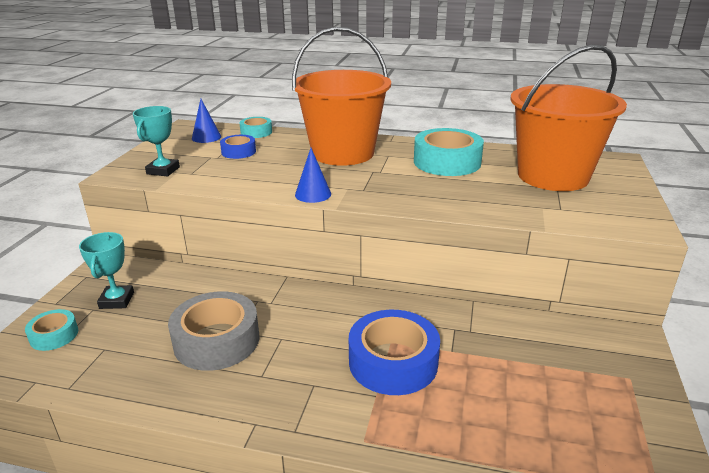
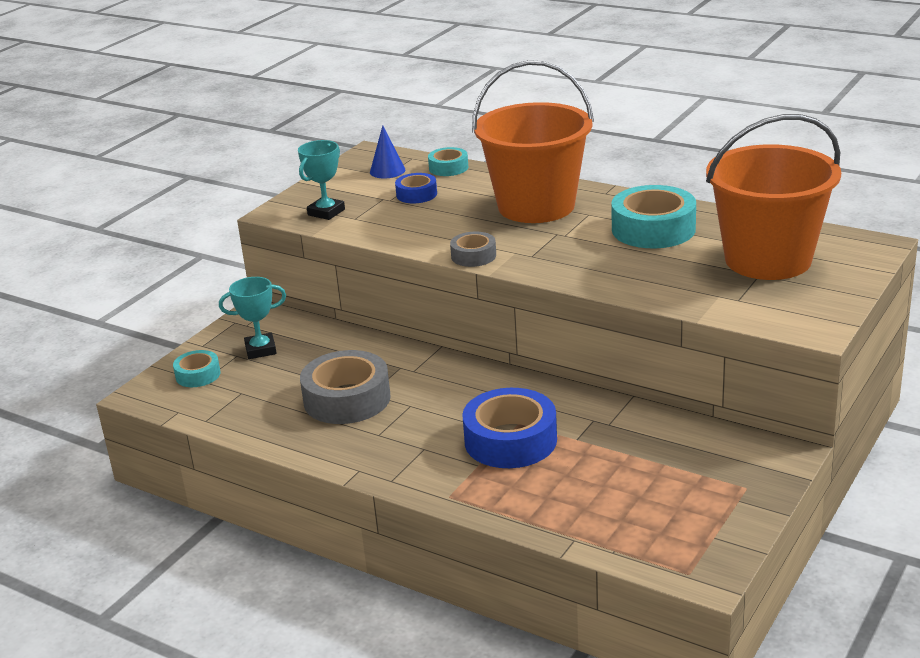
camera: 20 degrees right, 0 degrees up
turquoise trophy [79,232,134,309] -> turquoise trophy turned 60 degrees clockwise [219,277,286,359]
blue cone [295,148,331,203] -> grey tape [450,231,496,267]

